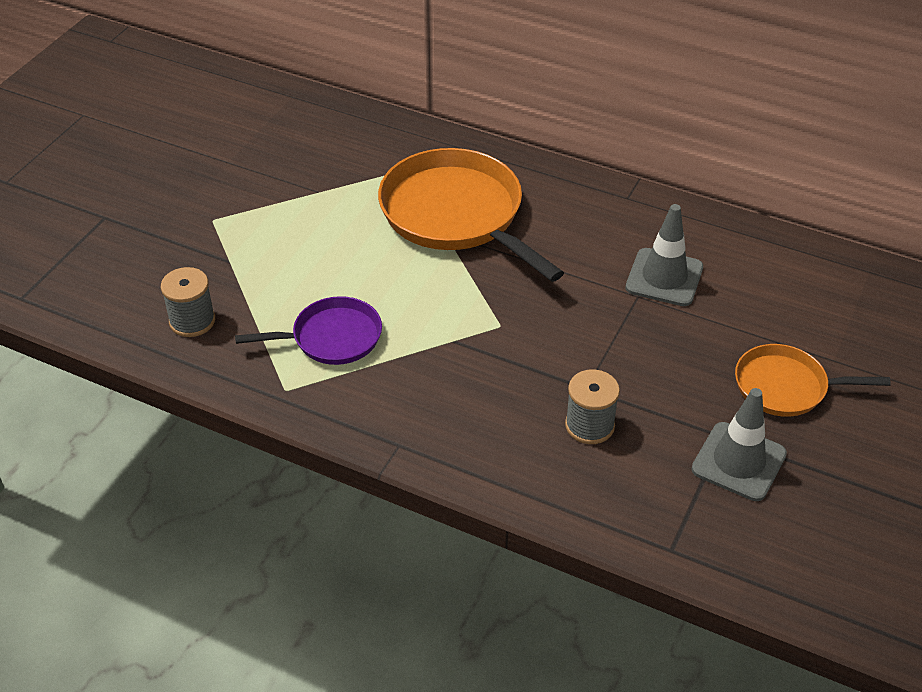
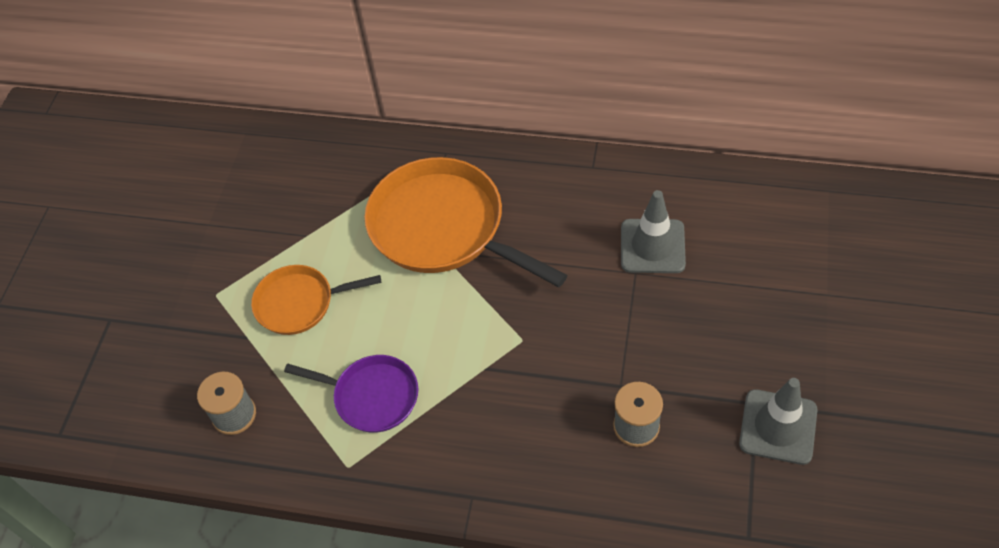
camera: 10 degrees left, 10 degrees up
purple pan [235,296,382,365] -> purple pan turned 45 degrees clockwise [284,355,418,433]
orange pan [735,344,891,417] -> orange pan moved to [251,265,381,335]

